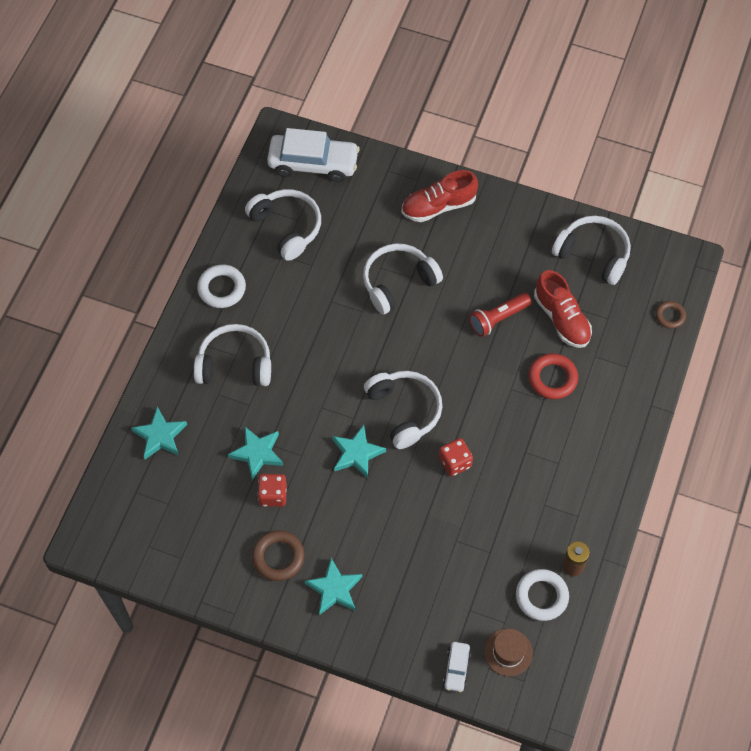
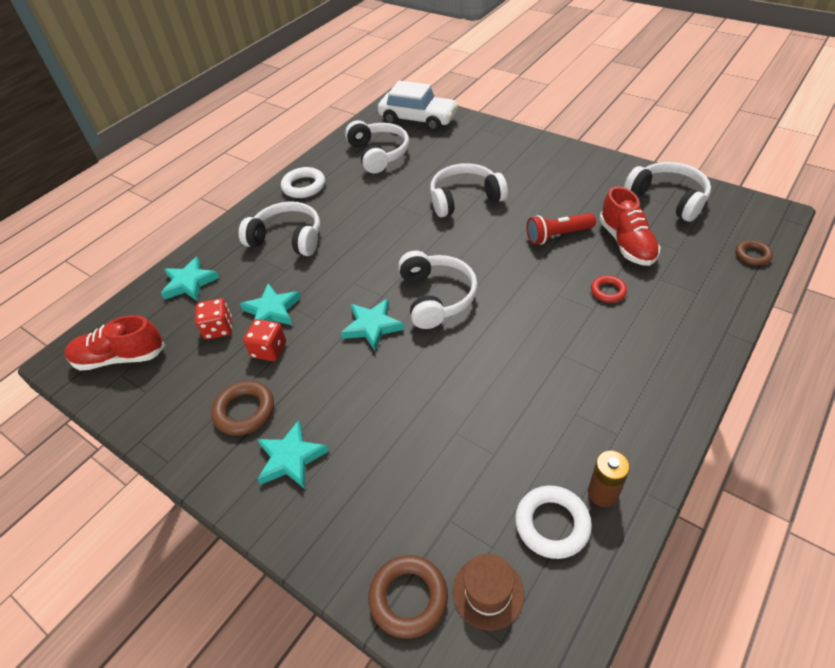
camera: 20 degrees right, 15 degrees down
red shoe [402,170,478,222] -> red shoe moved to [65,315,165,371]
red dice [439,438,473,477] -> red dice moved to [195,298,232,340]
white car [443,642,471,692] -> brown ring [368,555,448,639]
red ring [528,353,578,399] -> red ring [591,275,627,303], size x0.63

